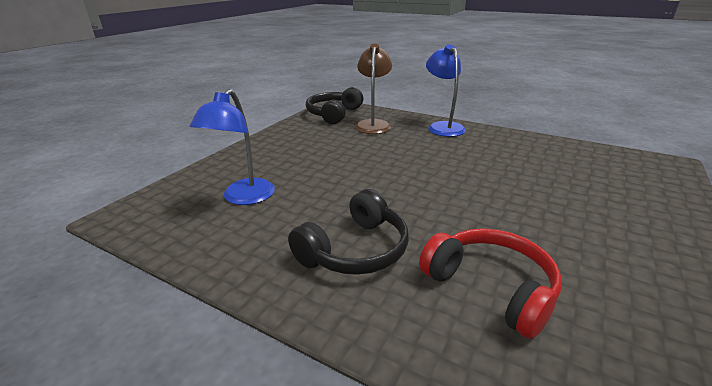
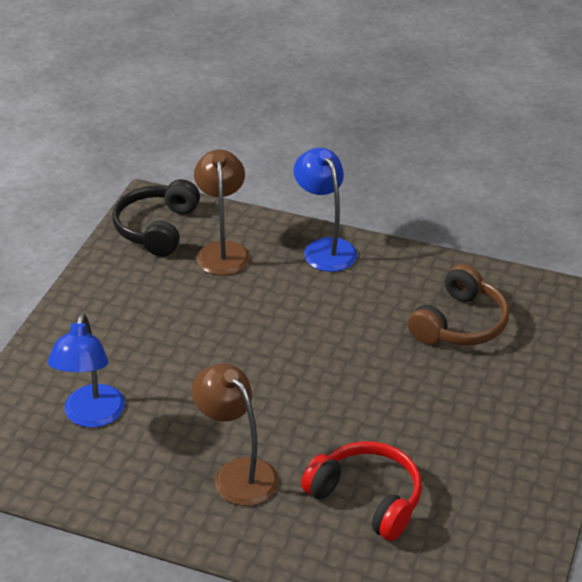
camera: 10 degrees left, 10 degrees up
black headphones [288,189,409,275] -> brown lamp [192,363,279,506]
none -> brown headphones [408,264,509,346]

